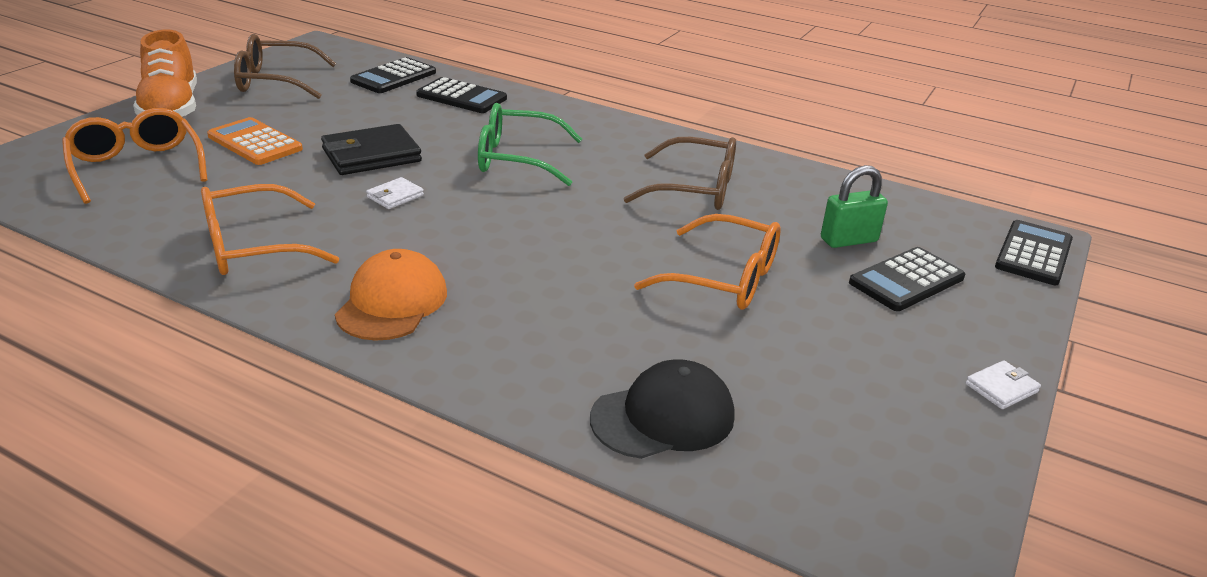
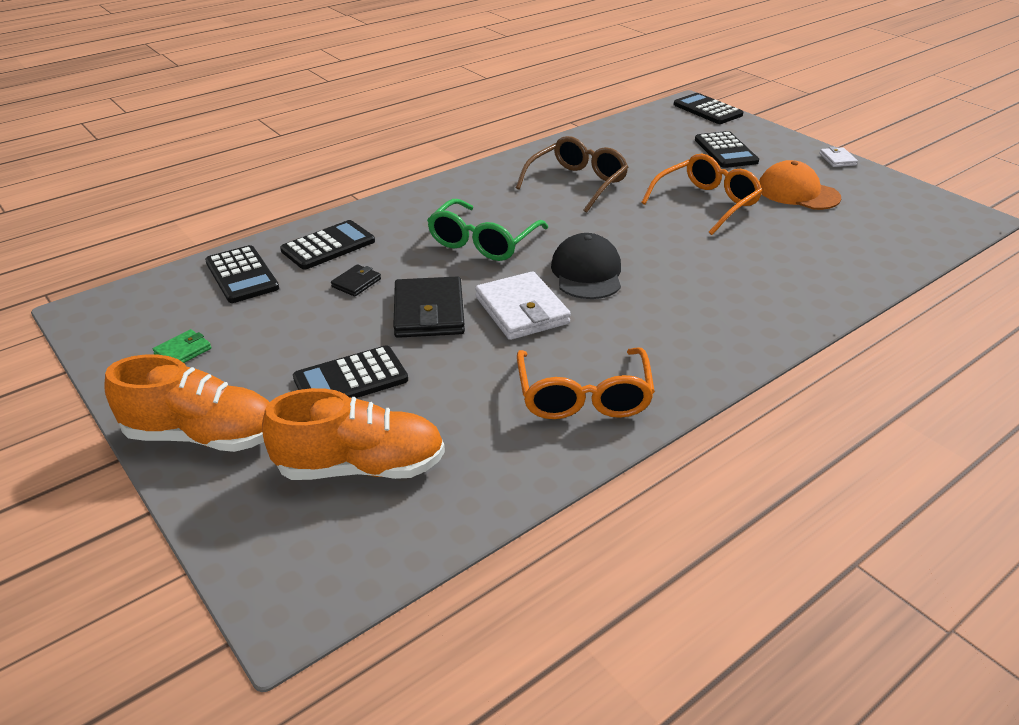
camera: 65 degrees left, 5 degrees up
orange glasses [62,108,207,204] -> orange shoe [262,388,445,480]
orange calculator [207,117,303,165] -> black calculator [293,345,408,398]
brown glasses [234,34,336,99] -> green wallet [153,329,212,363]
orange cap [335,249,447,341] -> orange cap moved to [759,160,841,210]
white wallet [366,177,424,209] -> white wallet [475,271,571,340], size x2.00
black cap [590,359,735,459] -> black cap moved to [551,233,621,299]
green padlock [821,165,888,248] -> none
none -> black wallet [331,264,381,297]

